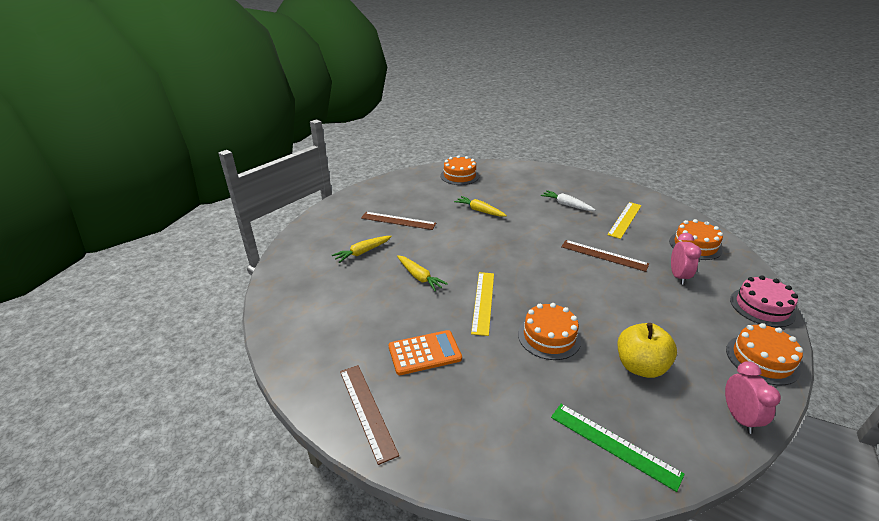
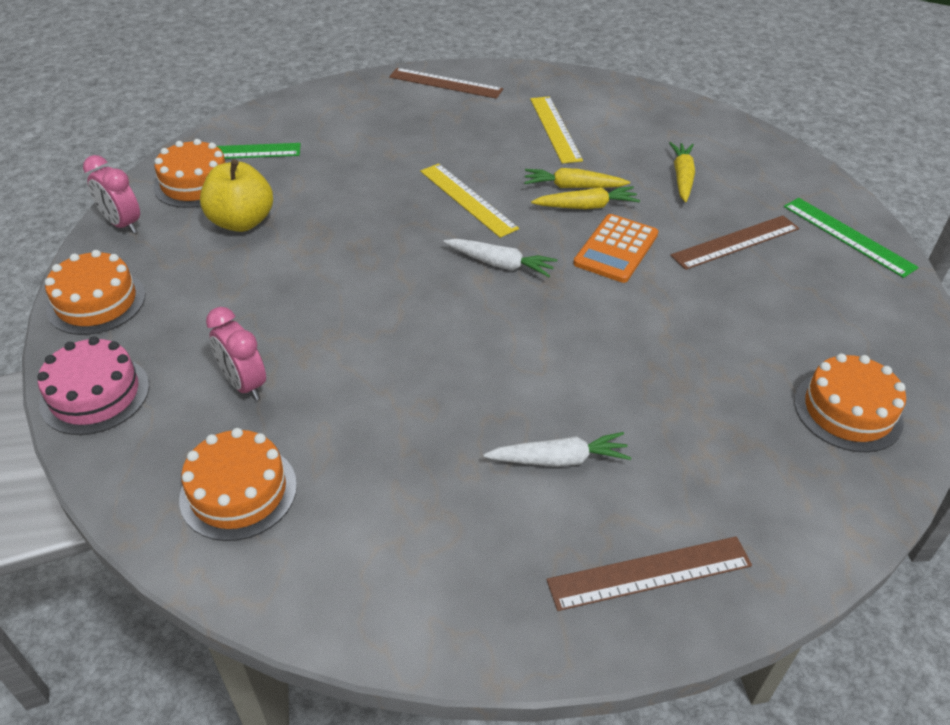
camera: 135 degrees right, 10 degrees up
orange calculator [388,330,462,375] -> orange calculator moved to [573,214,658,283]
yellow carrot [454,196,507,217] -> yellow carrot moved to [531,186,640,209]
orange cake [518,303,581,360] -> orange cake moved to [153,139,226,208]
brown ruler [561,240,649,272] -> brown ruler moved to [547,536,752,611]
yellow ruler [607,202,642,239] -> yellow ruler moved to [530,96,583,164]
none -> white carrot [444,239,557,277]
none -> green ruler [784,198,919,278]

